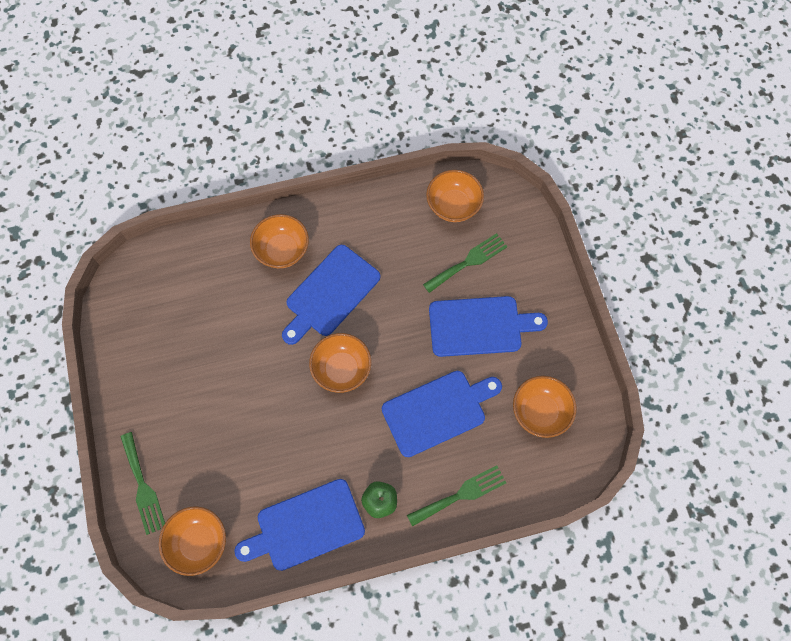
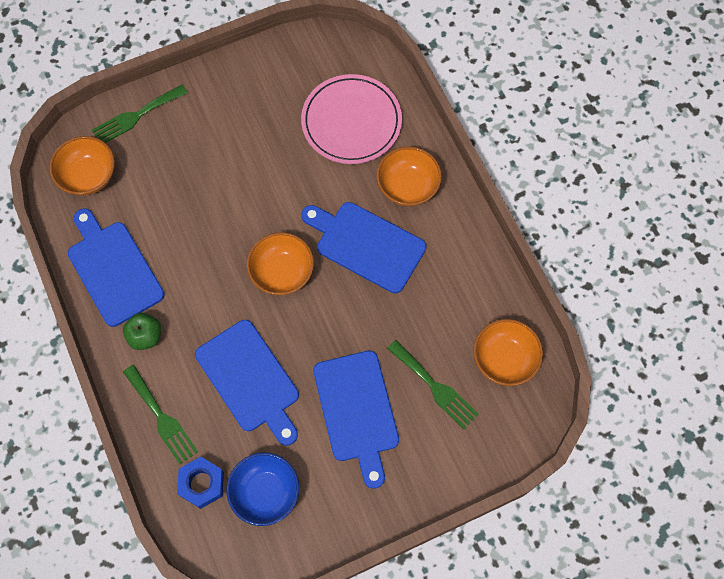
camera: 80 degrees right, 0 degrees up
orange bowl [513,376,577,438] -> blue bowl [227,452,299,526]
none -> blue nut [177,457,224,509]
none -> pink plate [301,74,402,164]

